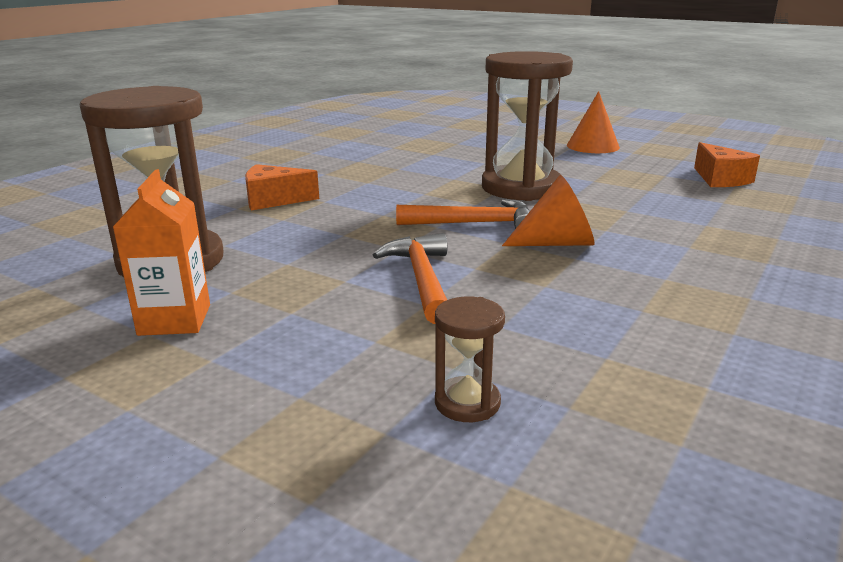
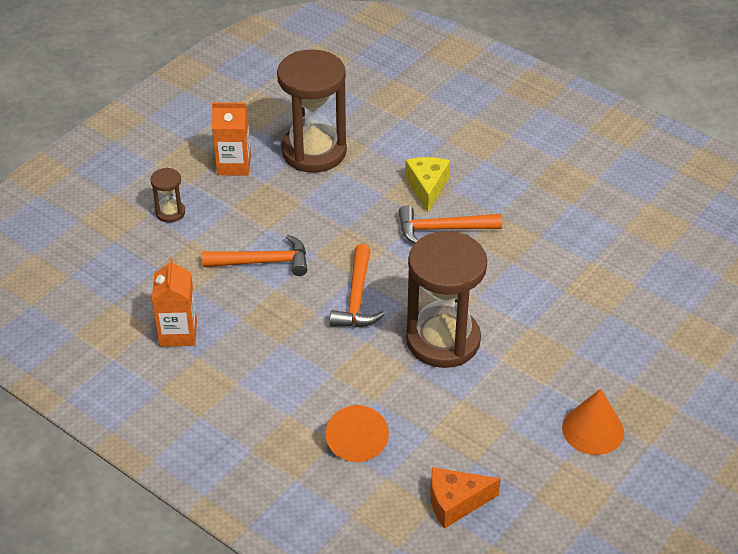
camera: 95 degrees right, 20 degrees up
orange cheese [245,164,319,210] -> yellow cheese [405,157,450,212]
brown hourglass [435,297,505,422] -> brown hourglass moved to [150,168,185,223]
orange cone [502,175,595,246] -> orange cone moved to [326,405,389,462]
none -> orange carton [152,258,197,347]
none -> orange hammer [398,205,502,244]

